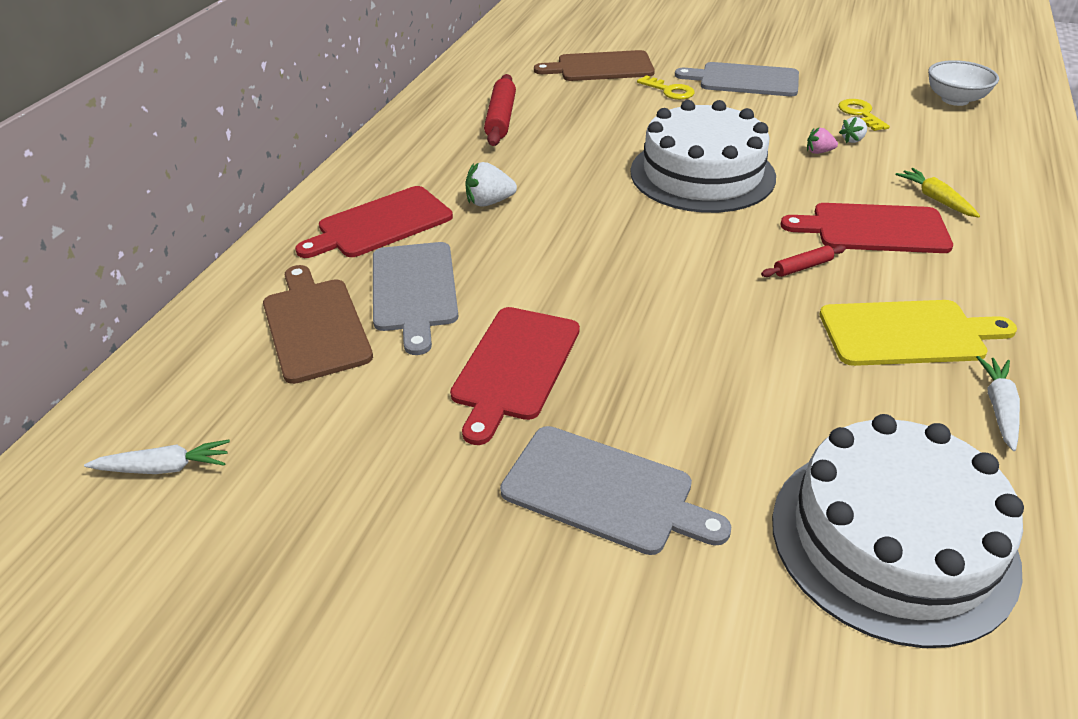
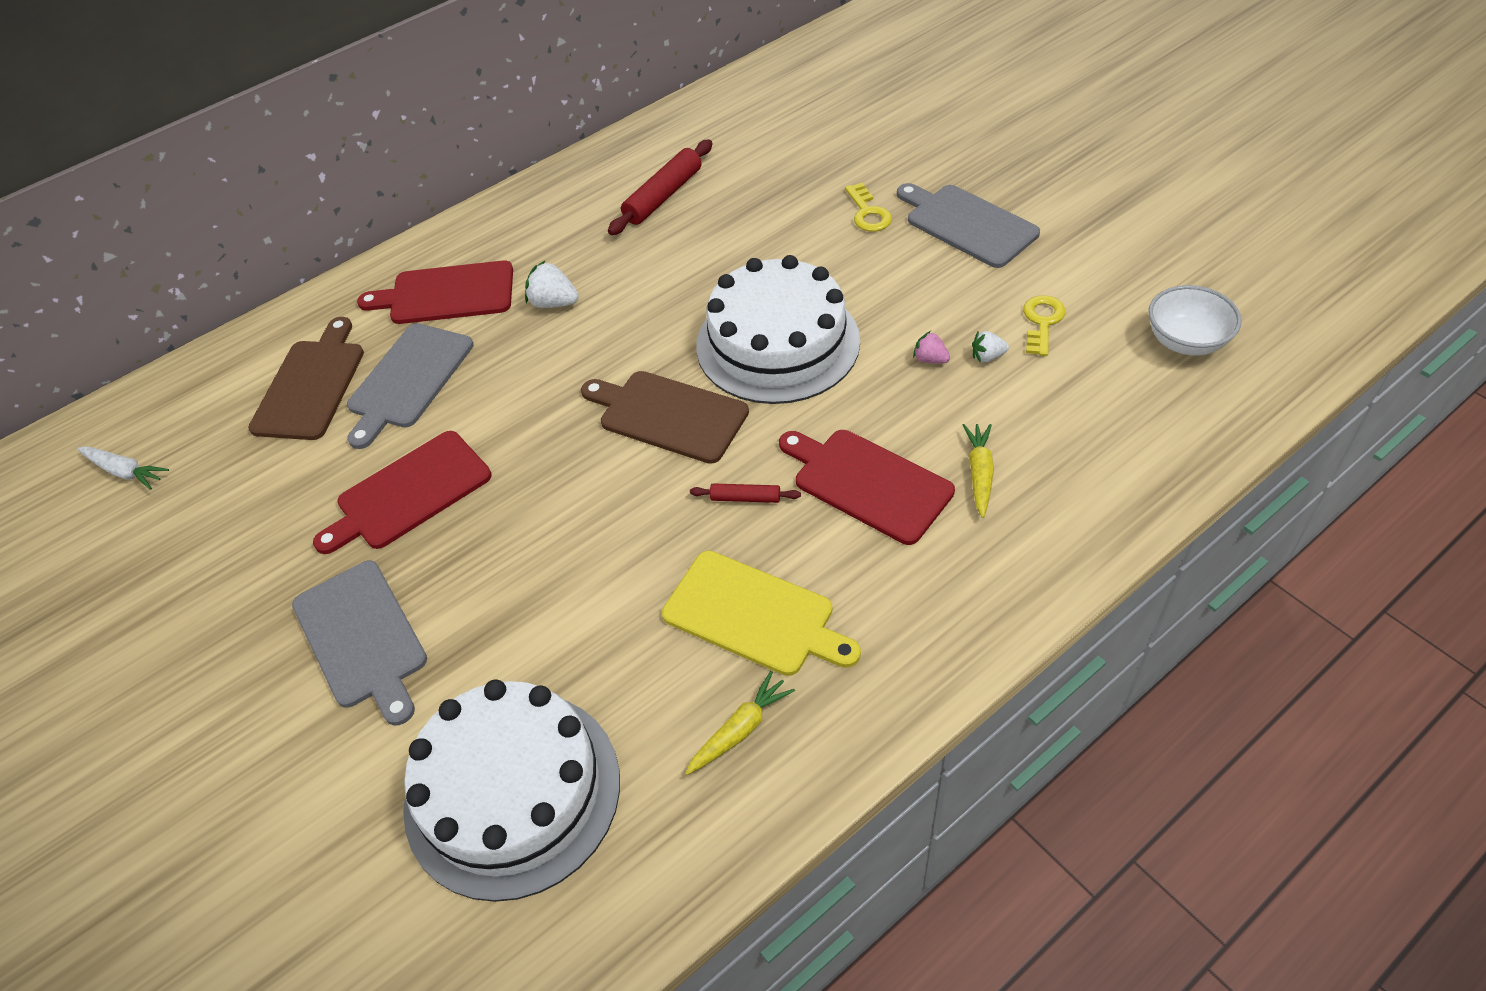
camera: 35 degrees right, 10 degrees up
brown cutting board [534,50,655,81] -> brown cutting board moved to [581,371,749,464]
white carrot [976,356,1020,451] -> yellow carrot [685,671,795,775]

